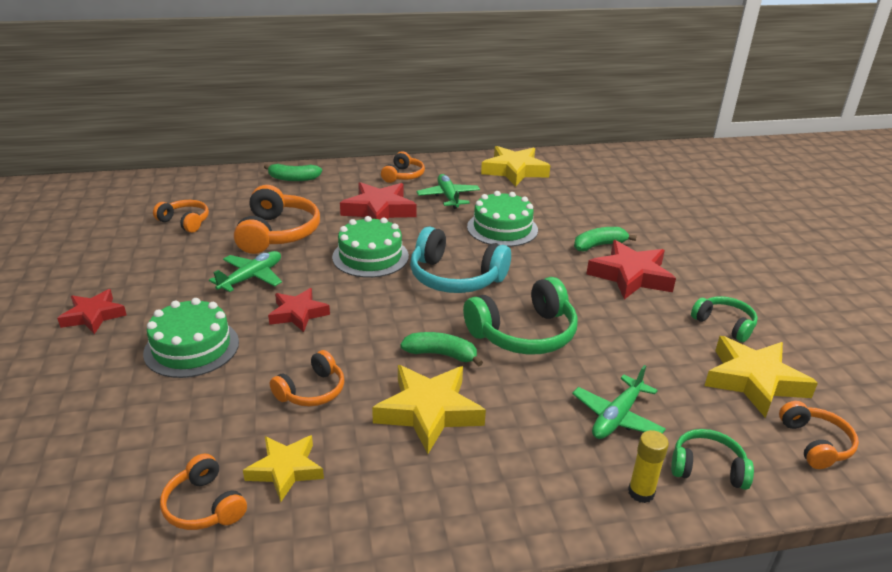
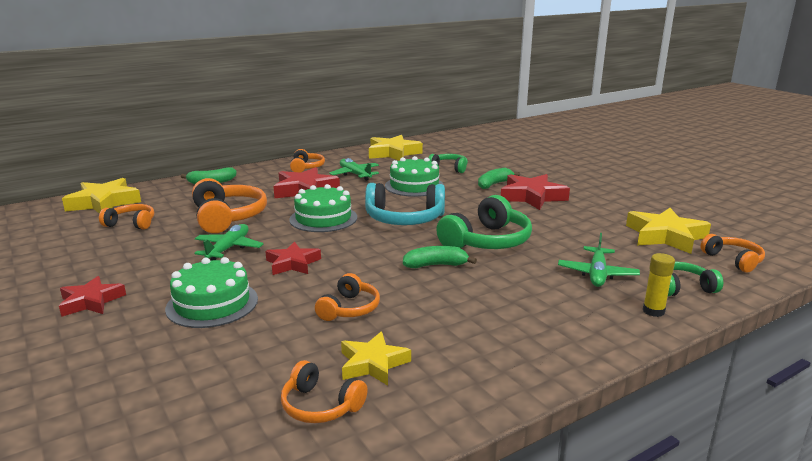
camera: 20 degrees left, 10 degrees down
yellow star [372,365,486,454] -> yellow star moved to [62,178,141,213]
green headphones [691,296,758,342] -> green headphones moved to [428,154,468,173]

